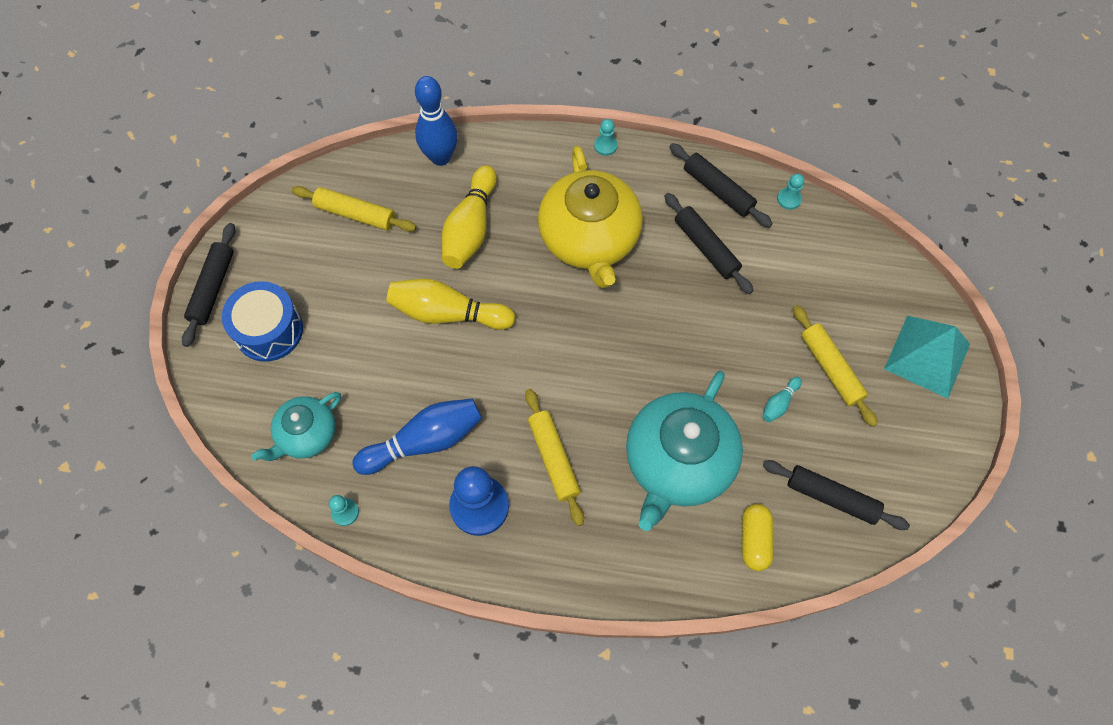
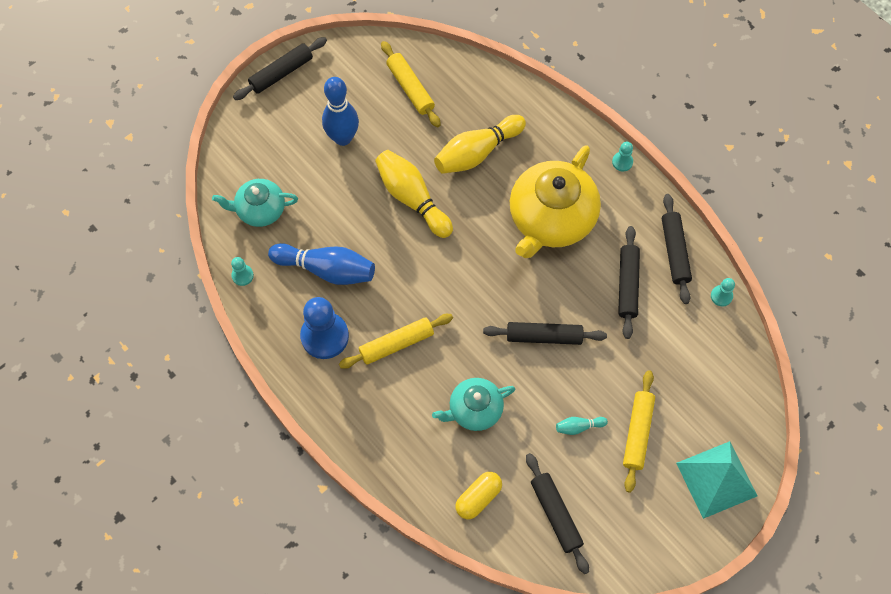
camera: 40 degrees right, 0 degrees up
blue drum [222,281,303,362] -> none
blue bowling pin [415,76,458,166] -> blue bowling pin moved to [322,77,359,146]
yellow rolling pin [525,389,584,526] -> yellow rolling pin turned 45 degrees clockwise [339,314,453,369]
turquoise teapot [626,371,743,531] -> turquoise teapot [432,378,515,431], size x0.56
none -> black rolling pin [483,322,607,345]

